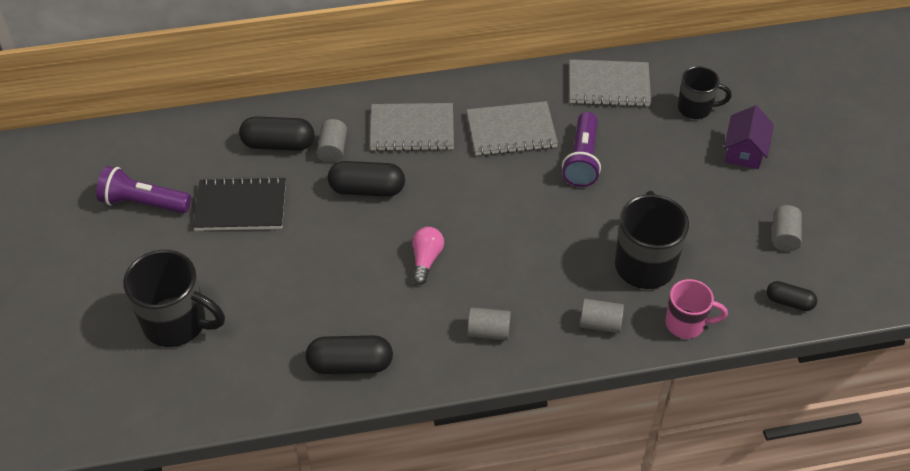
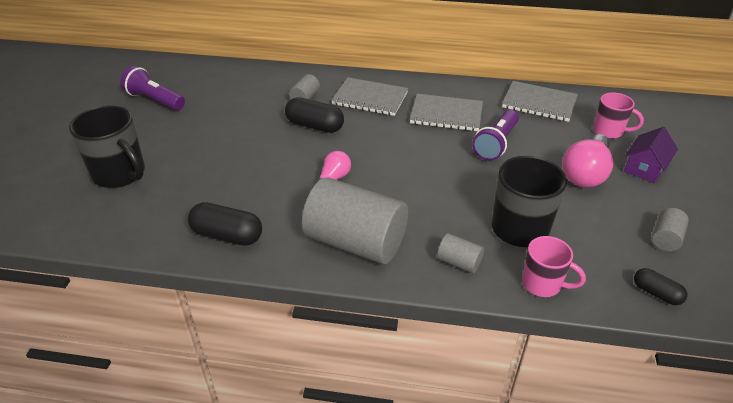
camera: 20 degrees right, 10 degrees down
black notebook [193,176,286,231] -> none
black capsule [239,116,314,151] -> none
grey cylinder [468,307,511,340] -> grey cylinder [302,177,408,264], size x2.31
black mug [678,66,732,119] -> pink mug [593,92,644,139]
none -> pink light bulb [562,134,613,187]

